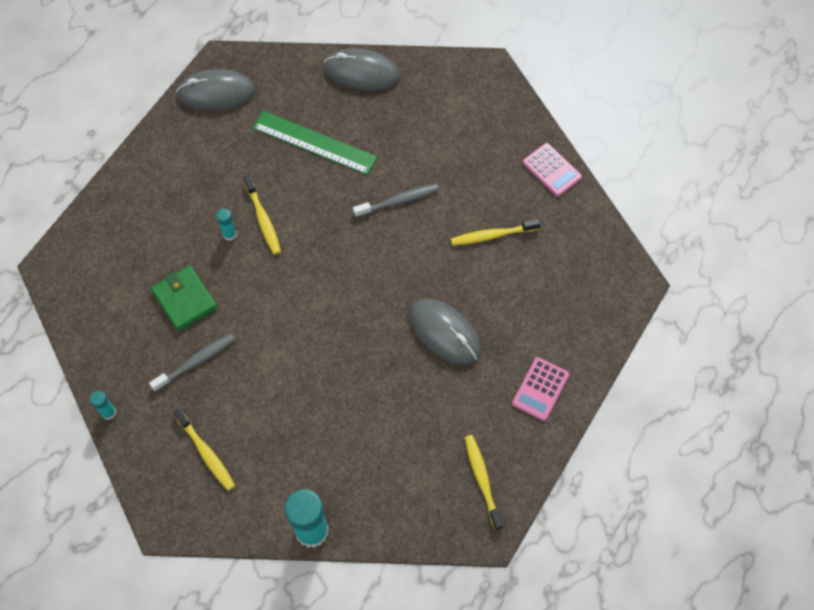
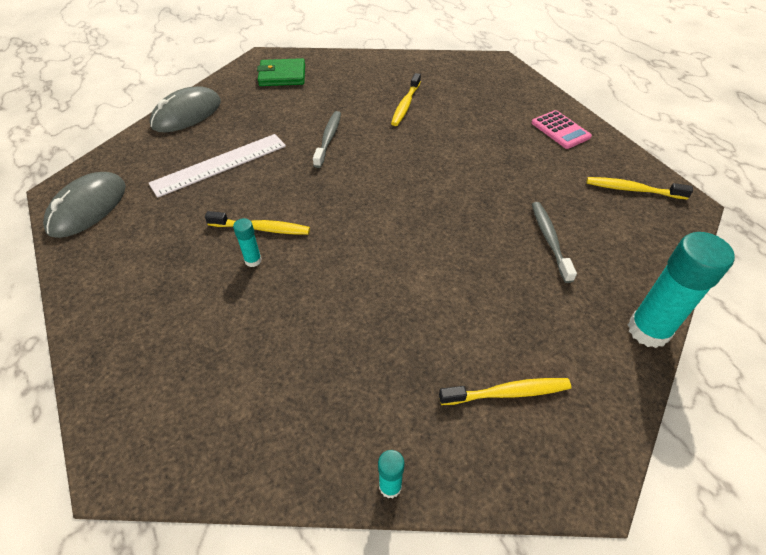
camera: 60 degrees left, 15 degrees down
grey toothbrush [149,333,235,392] -> grey toothbrush moved to [532,202,577,283]
green wallet [151,265,217,331] -> green wallet moved to [257,58,305,86]
green ruler [253,111,377,175] -> white ruler [148,134,286,198]
grey mouse [410,298,480,365] -> none
pink calculator [523,143,582,197] -> none

